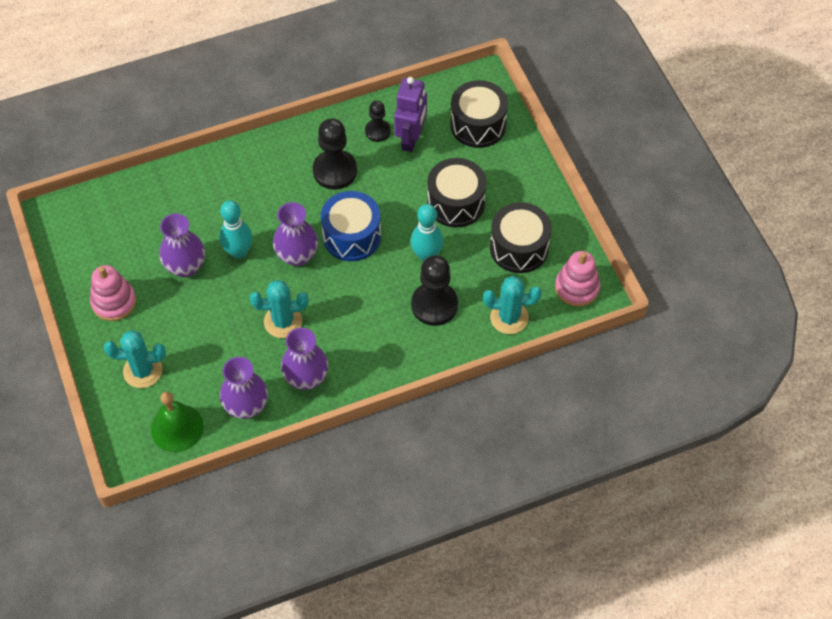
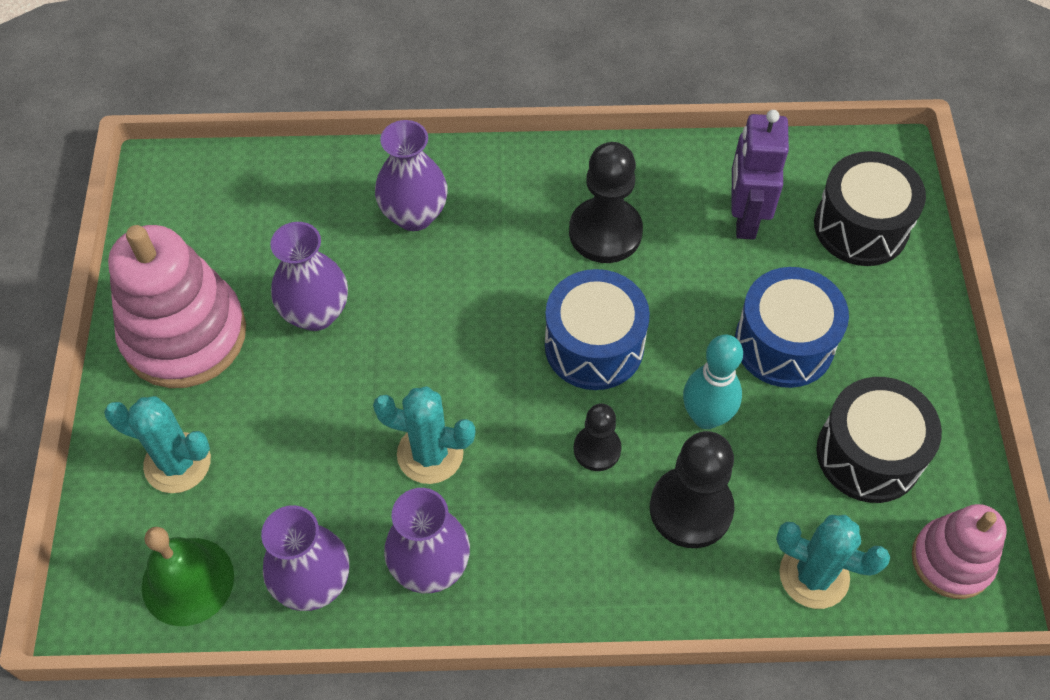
camera: 20 degrees right, 0 degrees up
pink stacking toy [90,265,136,321] -> pink stacking toy [108,225,246,388], size x1.68
turquoise bowling pin [219,200,253,259] -> none
purple vase [273,202,318,266] -> purple vase moved to [375,120,448,231]
black pawn [365,101,391,142] -> black pawn moved to [574,404,622,471]
purple robot [394,77,427,152] -> purple robot turned 150 degrees clockwise [732,110,789,240]
black drum [427,158,487,228] -> blue drum [735,267,849,388]

